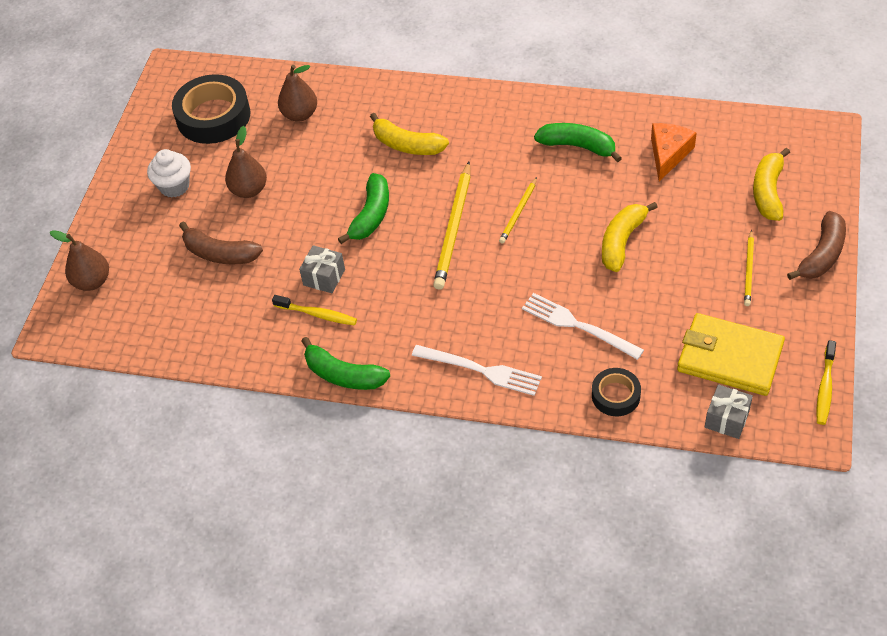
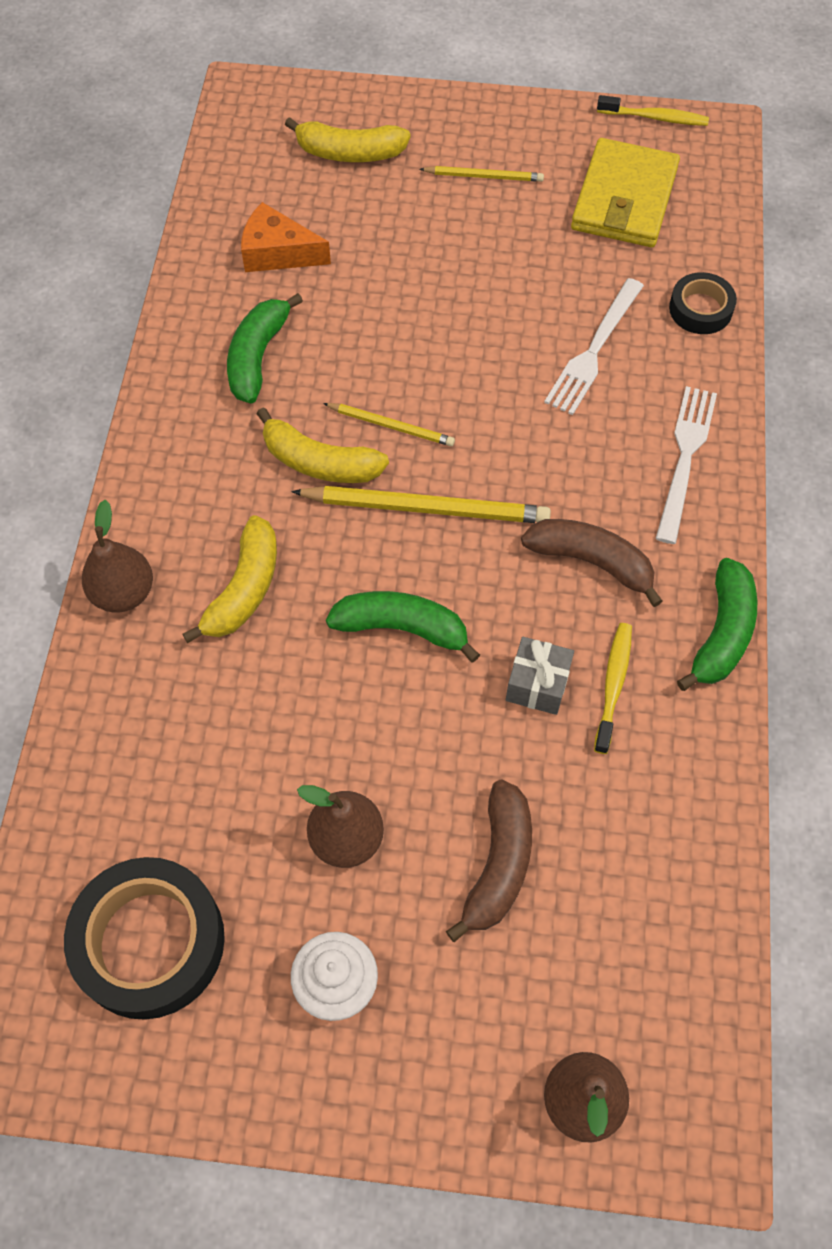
camera: 100 degrees left, 10 degrees up
brown pear [278,65,317,122] -> brown pear moved to [82,500,153,613]
yellow banana [602,202,658,272] -> yellow banana moved to [257,407,389,483]
grey gift [705,384,753,439] -> none
brown banana [787,211,846,280] -> brown banana moved to [521,519,663,607]

